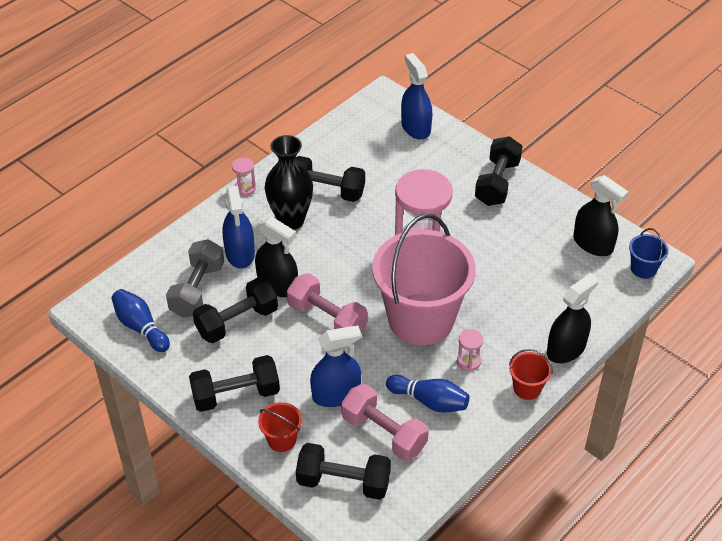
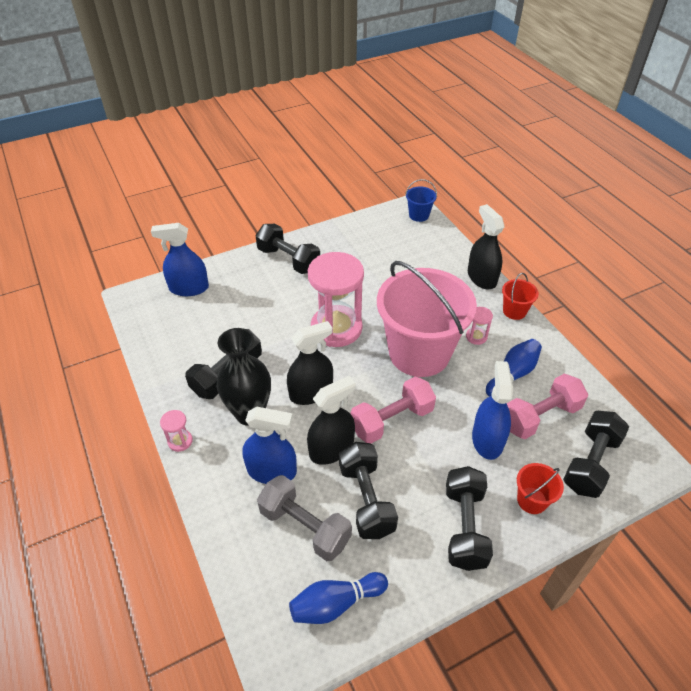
camera: 70 degrees left, 0 degrees up
black spray bottle [573,175,628,256] -> black spray bottle moved to [287,321,333,405]

